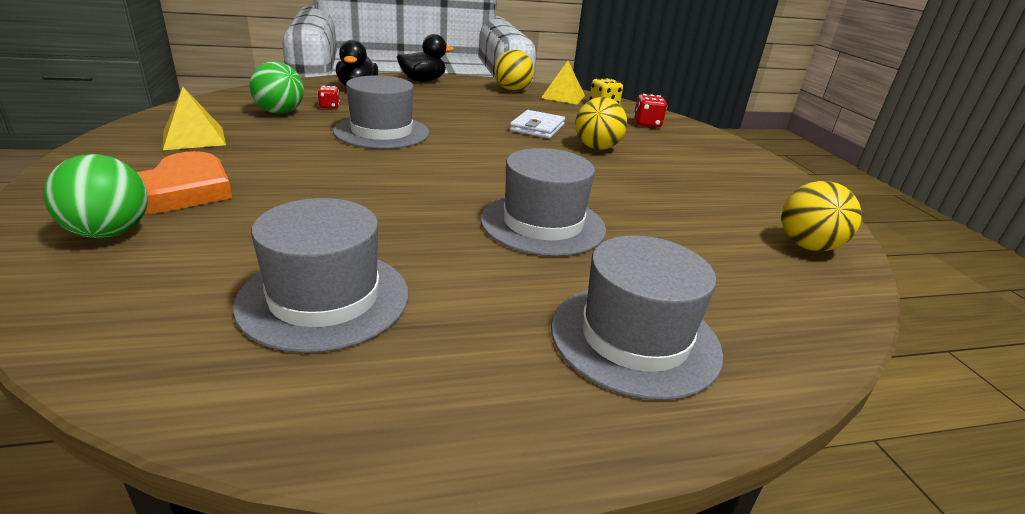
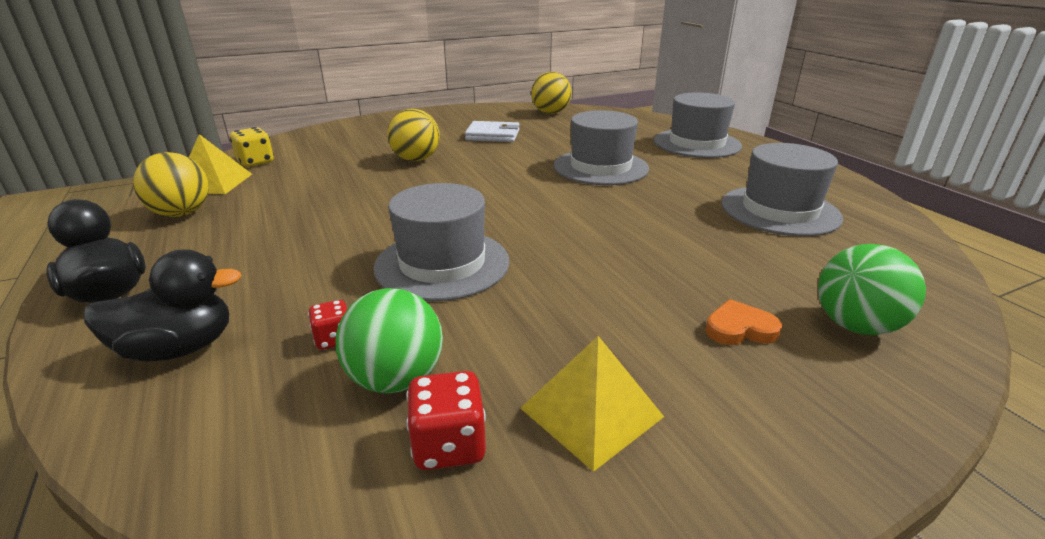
camera: 100 degrees left, 0 degrees up
orange heart [137,151,232,214] -> orange heart [705,299,782,345], size x0.53
white wallet [510,110,565,139] -> white wallet moved to [465,121,520,142]
red dice [634,94,667,127] -> red dice moved to [406,371,486,470]

